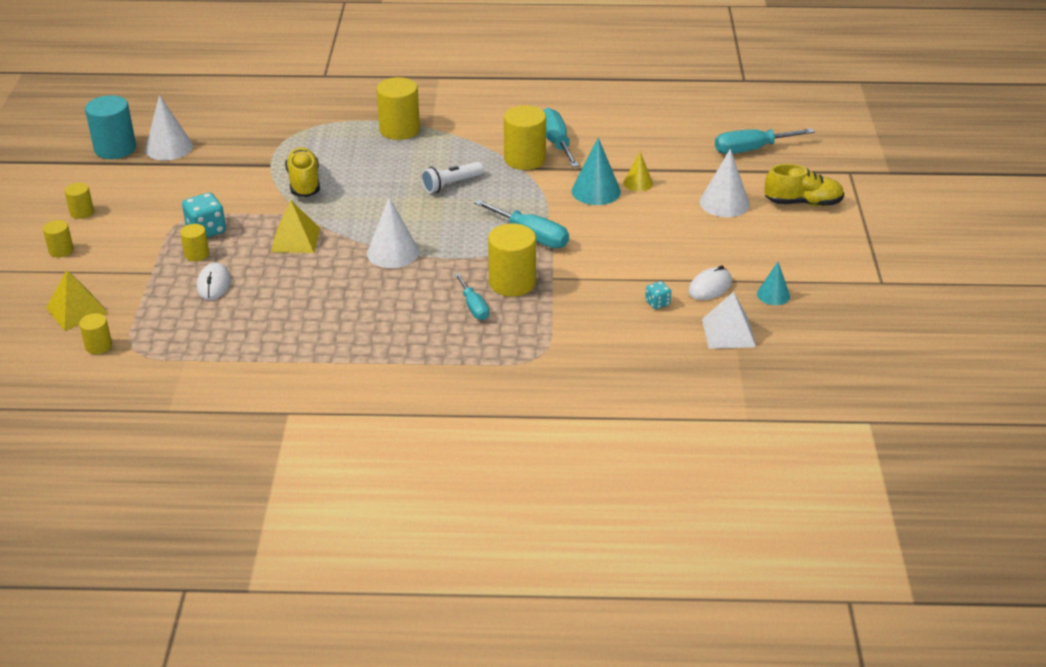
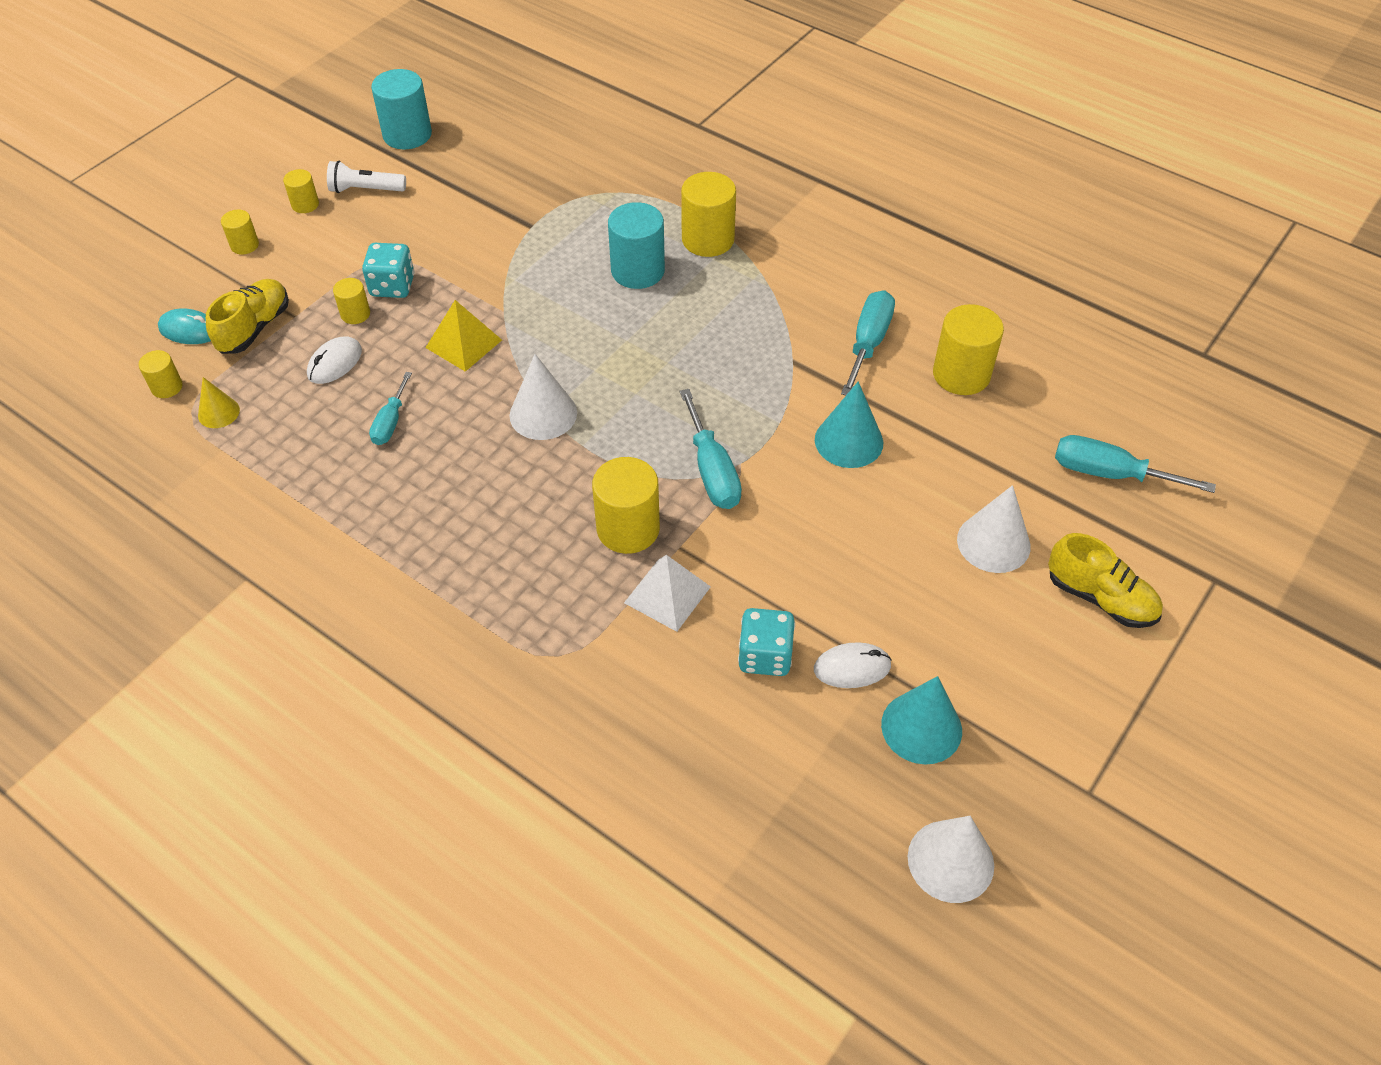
camera: 35 degrees right, 15 degrees up
yellow pyramid [46,270,108,331] -> turquoise mouse [158,308,211,344]
white cone [145,95,193,161] -> white cone moved to [908,816,994,903]
yellow shoe [285,147,320,197] -> yellow shoe moved to [206,279,289,354]
white flashlight [421,162,484,193] -> white flashlight moved to [327,161,406,193]
turquoise screwdriver [454,273,489,320] -> turquoise screwdriver moved to [369,372,412,445]
yellow cylinder [504,105,546,170] -> yellow cylinder moved to [933,304,1004,395]
yellow cone [623,152,653,191] -> yellow cone moved to [198,377,240,428]
turquoise dice [645,281,671,309] -> turquoise dice [738,608,795,676], size x1.80
white pyramid [702,292,756,349] -> white pyramid moved to [624,555,711,632]
turquoise cone [757,262,790,305] -> turquoise cone [881,676,962,765], size x1.65
none -> turquoise cylinder [608,202,665,289]

